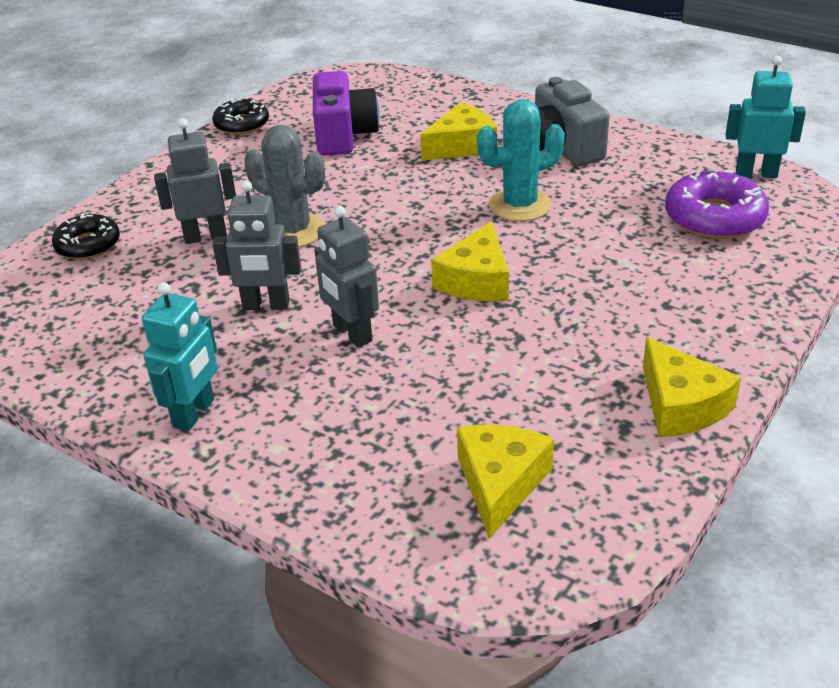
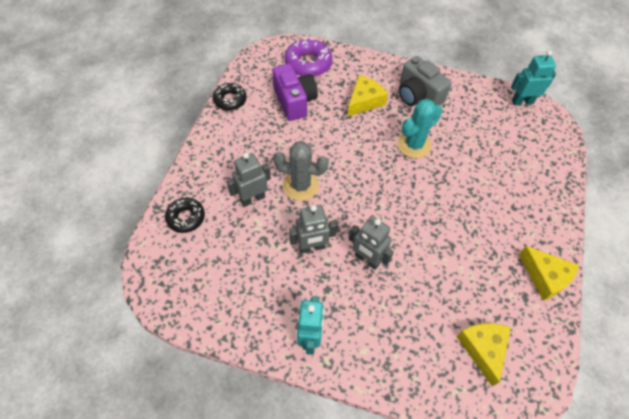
camera: 20 degrees left, 20 degrees up
yellow cheese [431,221,509,301] -> none
purple donut [665,168,769,239] -> purple donut moved to [284,38,332,77]

